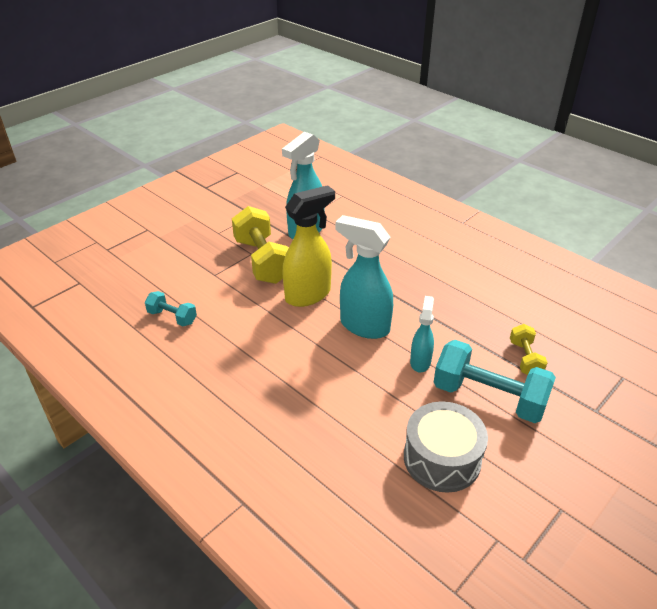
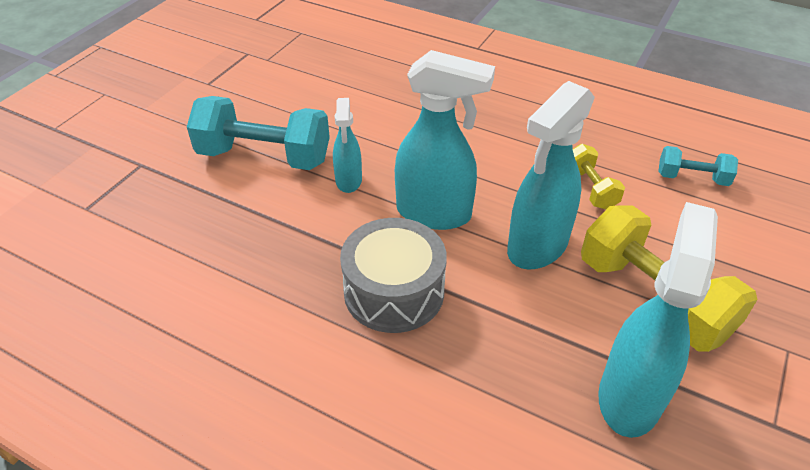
camera: 165 degrees right, 5 degrees up
yellow spray bottle [282,185,335,307] -> turquoise spray bottle [507,81,595,270]
grey drum [404,401,488,493] -> grey drum moved to [340,218,447,333]
yellow dumbbell [510,324,548,375] -> yellow dumbbell moved to [573,144,625,210]

